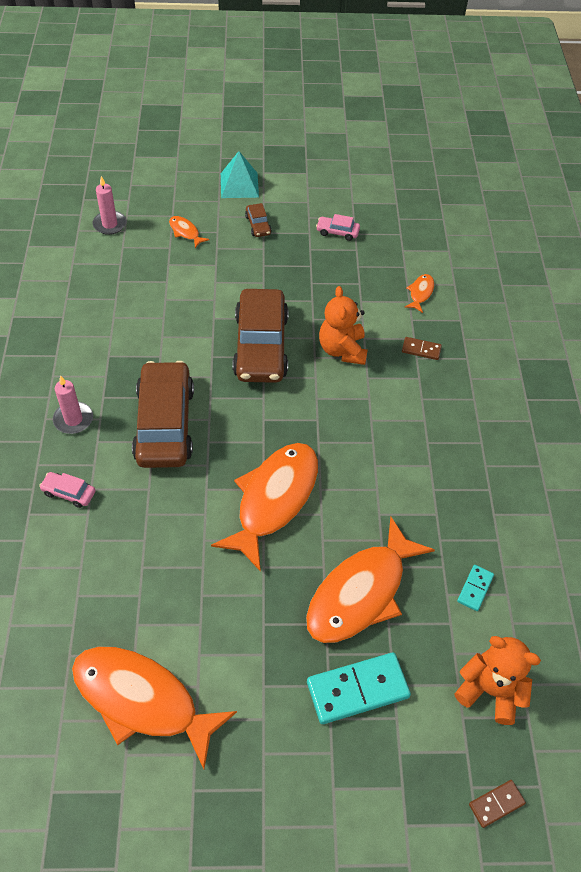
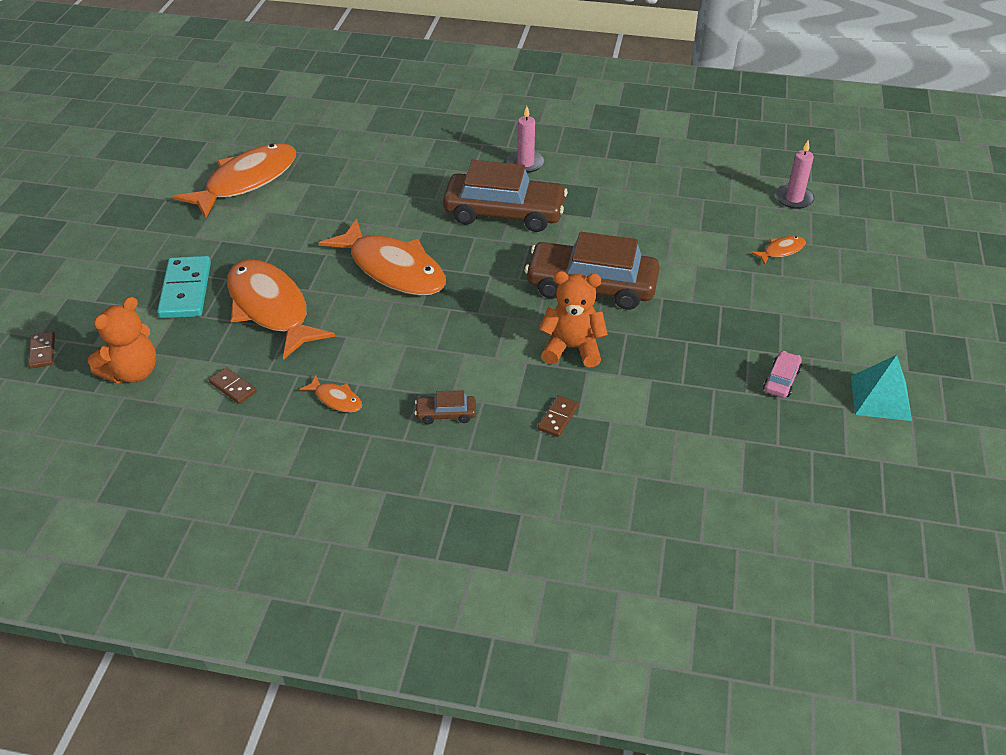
camera: 105 degrees right, 10 degrees down
pink car [39,472,96,508] -> none
turquoise pyramid [221,151,259,198] -> turquoise pyramid moved to [851,355,912,421]
brown car [245,203,272,237] -> brown car moved to [415,390,476,424]
orange fish [404,274,434,313] -> orange fish moved to [299,375,362,413]
turquoise domino [457,565,494,611] -> brown domino [209,367,257,404]

